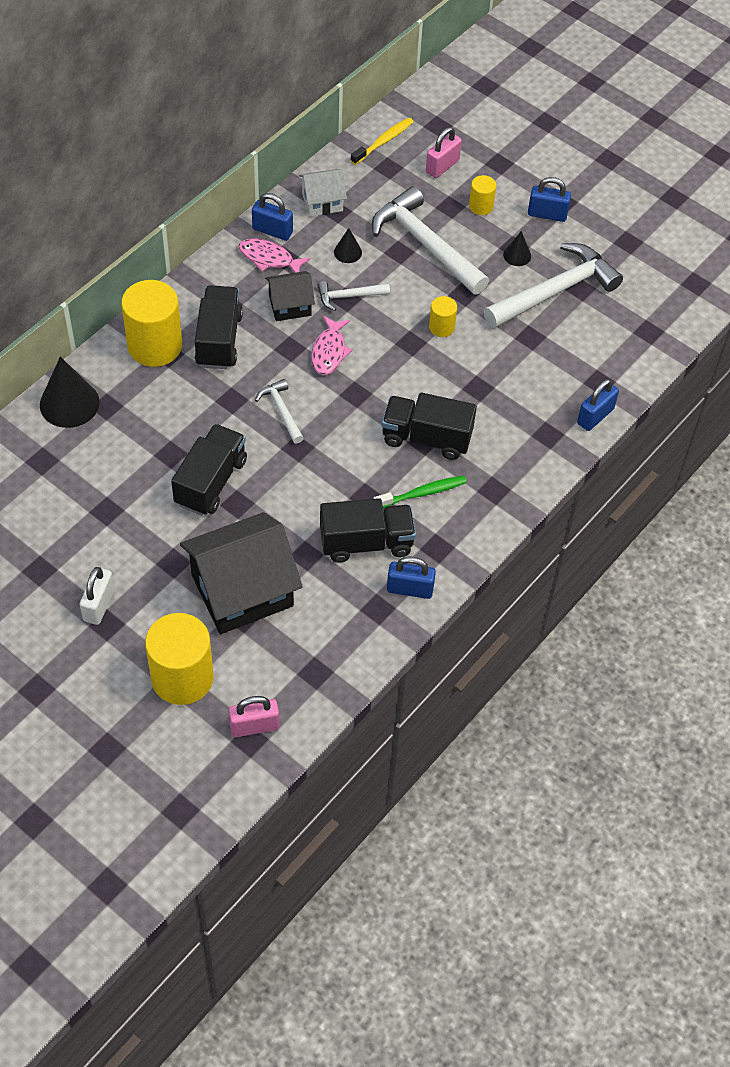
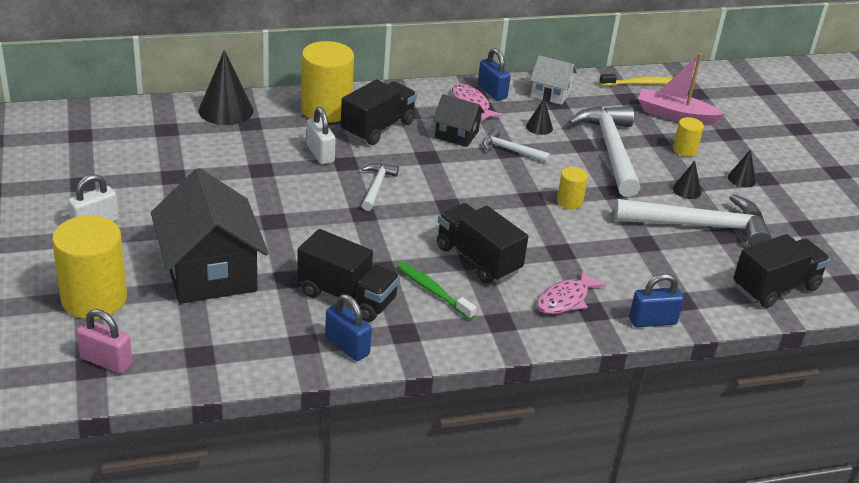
camera: 35 degrees right, 20 degrees down
black truck [171,424,247,516] -> black truck moved to [733,234,830,308]
black house [180,512,303,634] -> black house turned 60 degrees clockwise [151,168,268,304]
pink fish [311,316,352,375] -> pink fish moved to [537,270,606,314]
green toothbrush [373,476,467,508] -> green toothbrush turned 150 degrees counterclockwise [397,262,477,320]
pink padlock [426,127,462,178] -> pink boat [638,53,725,125]
blue padlock [528,177,571,222] -> black cone [728,149,756,187]
none -> white padlock [306,107,336,165]

